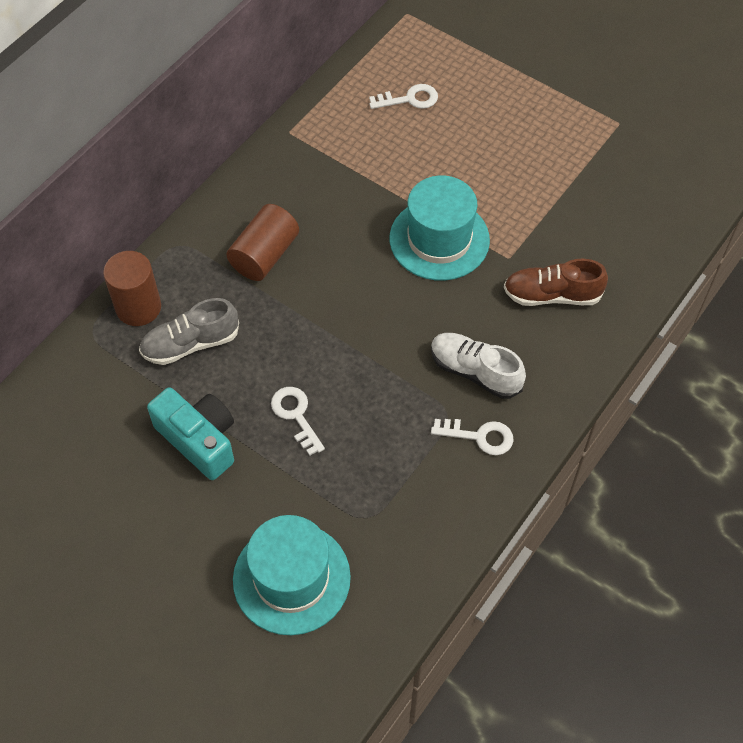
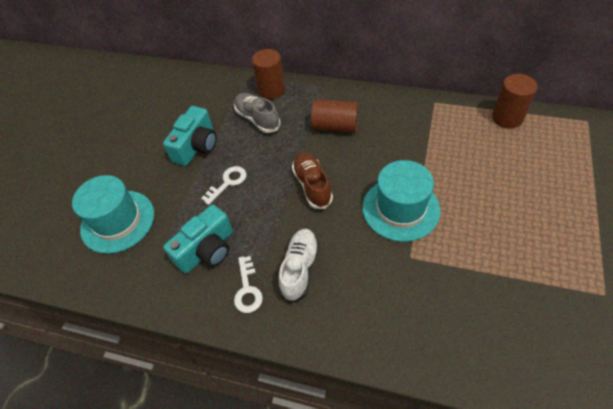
camera: 75 degrees right, 5 degrees down
white key [369,84,438,109] -> none
brown shoe [504,259,608,306] -> brown shoe moved to [292,152,333,209]
none -> turquoise camera [163,205,233,274]
none -> brown cylinder [492,74,538,129]

